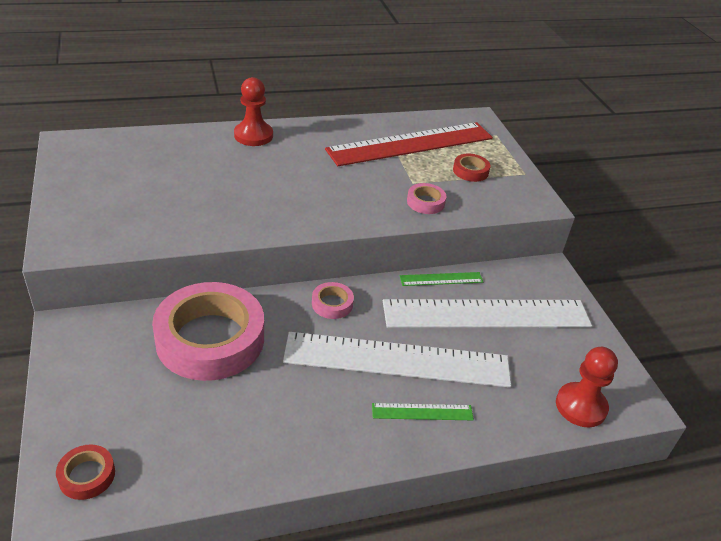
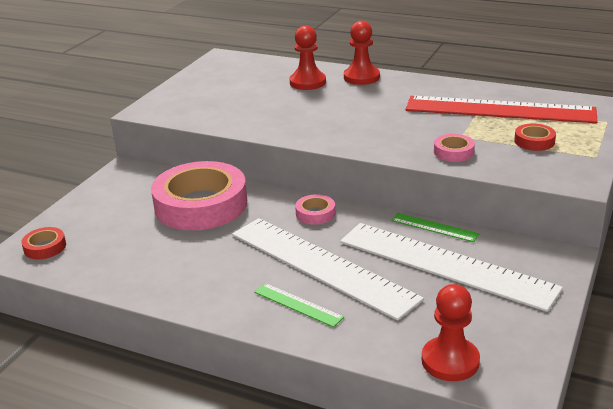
camera: 45 degrees right, 10 degrees down
none -> red pawn [290,26,326,90]

